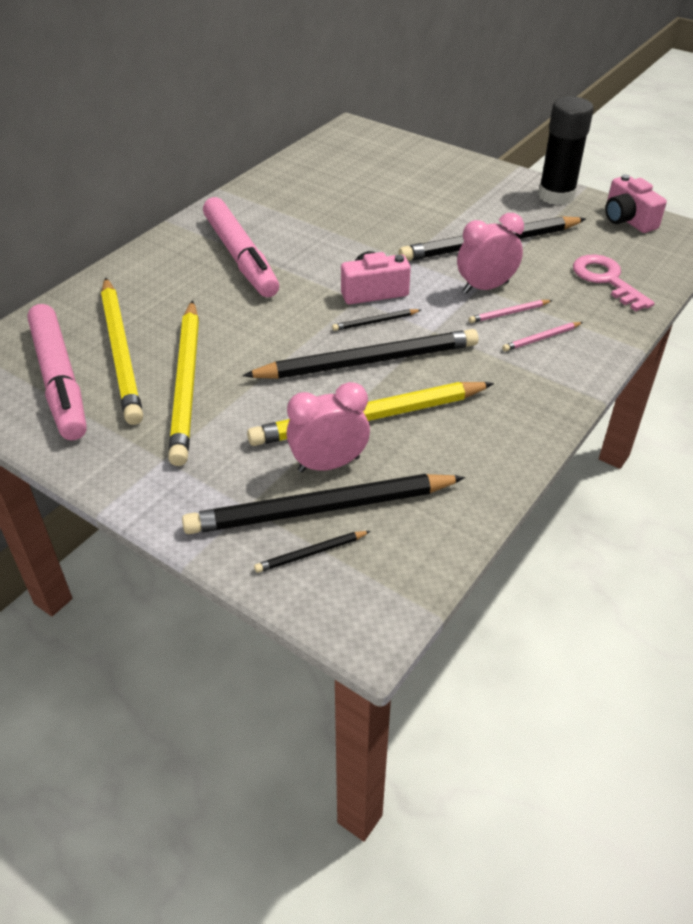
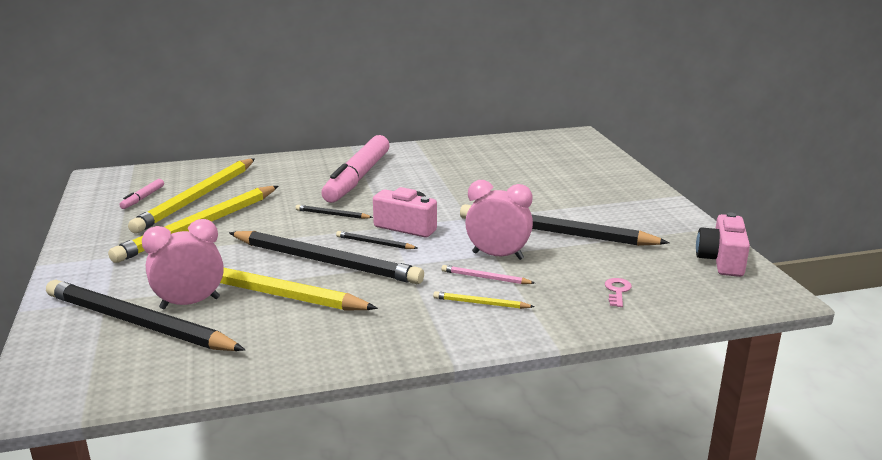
camera: 40 degrees right, 20 degrees down
pink marker [27,304,87,440] -> pink marker [119,179,164,209], size x0.41
black pencil [254,531,370,573] -> black pencil moved to [296,205,373,219]
pink clock [286,382,370,473] -> pink clock turned 45 degrees counterclockwise [142,219,224,309]
pink pencil [502,322,583,352] -> yellow pencil [433,291,535,309]
black glue stick [538,96,594,205] -> none
pink key [573,255,655,311] -> pink key [605,278,632,307], size x0.50

